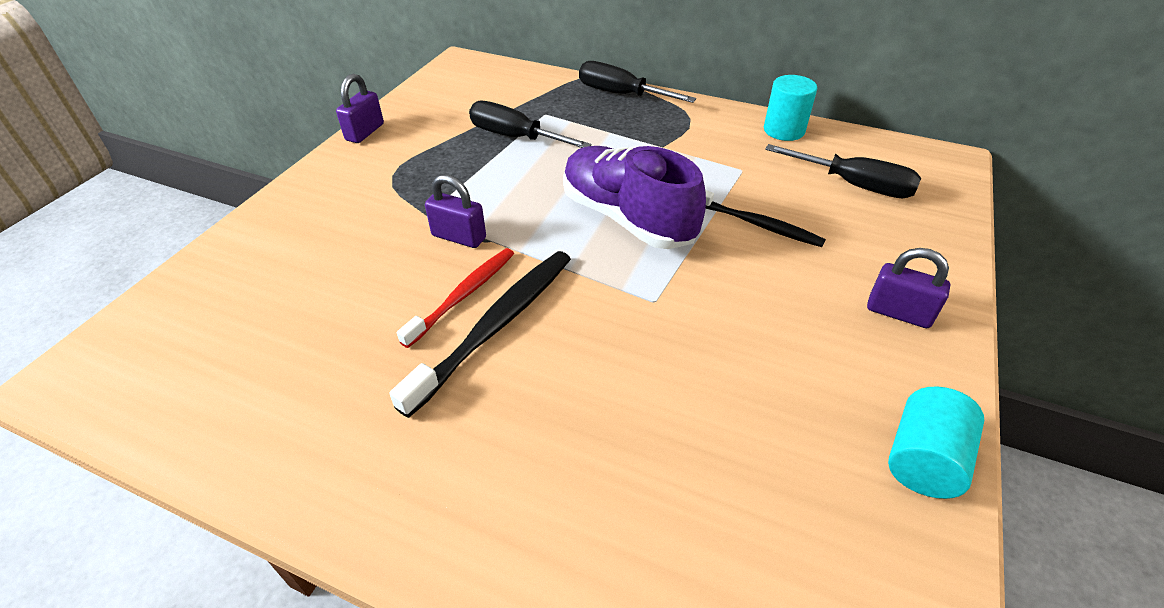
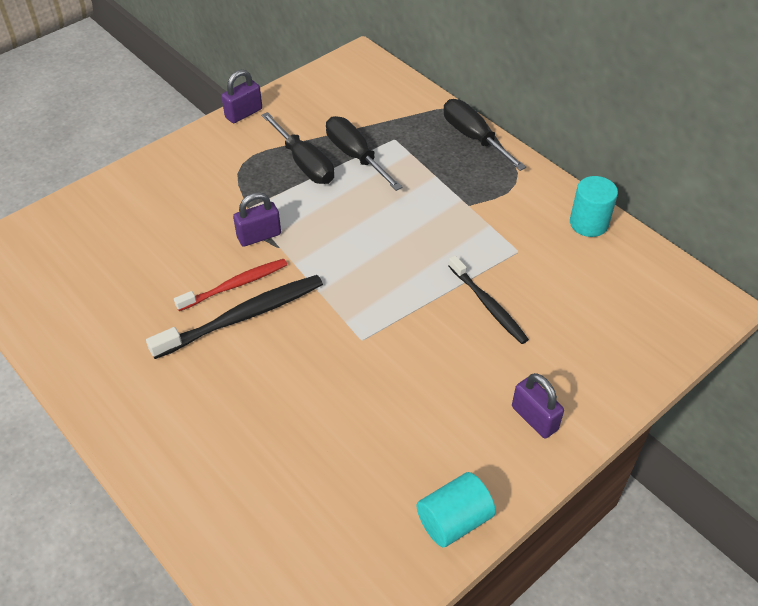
camera: 25 degrees right, 5 degrees up
purple padlock [425,174,486,248] -> purple padlock turned 75 degrees counterclockwise [233,192,281,247]
purple shoe [563,146,706,249] -> none
black screwdriver [765,144,921,198] -> black screwdriver moved to [261,112,334,184]

